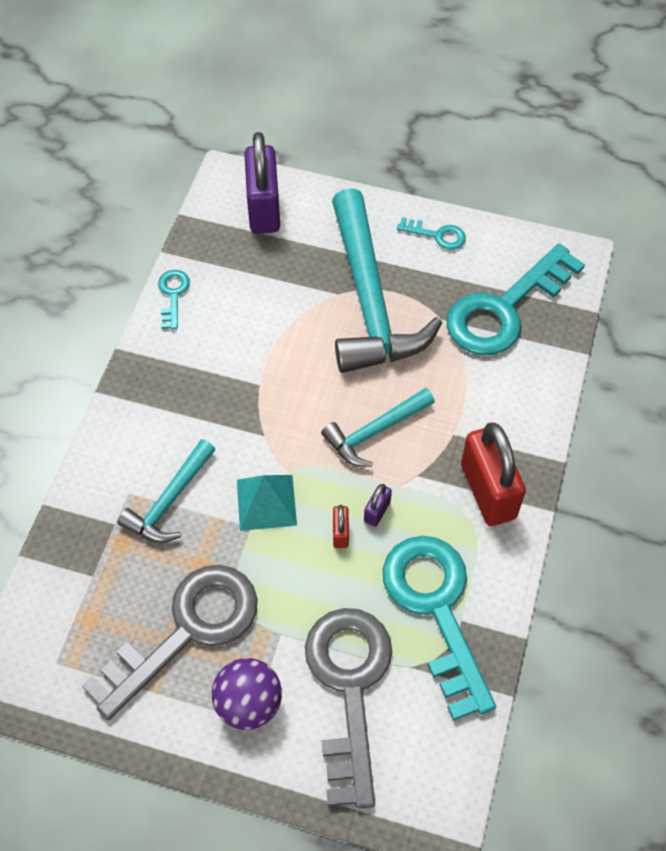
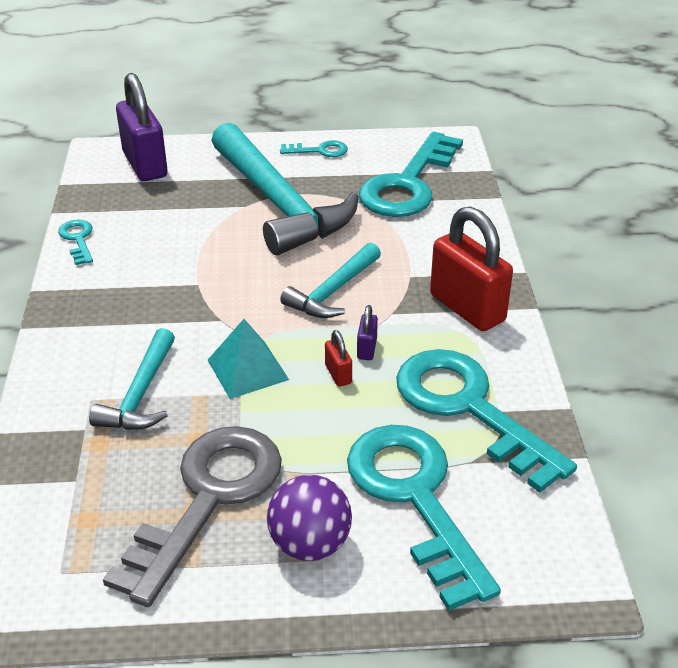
camera: 20 degrees left, 20 degrees down
grey key [305,608,392,809] -> turquoise key [347,425,501,611]

